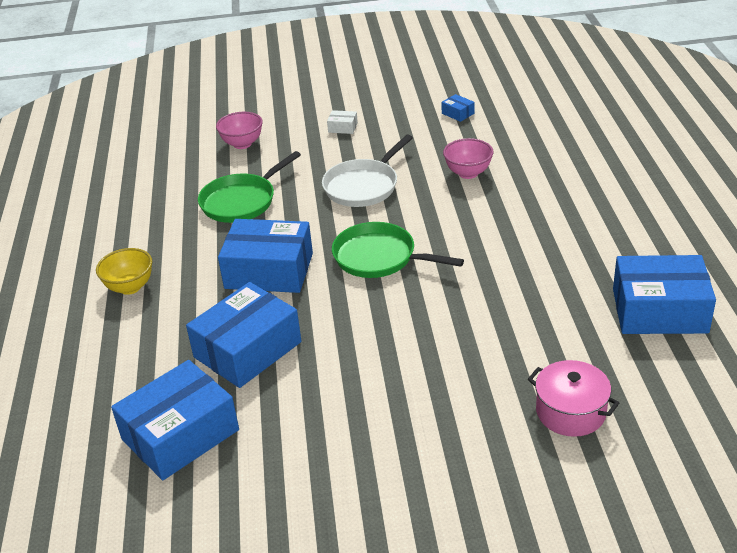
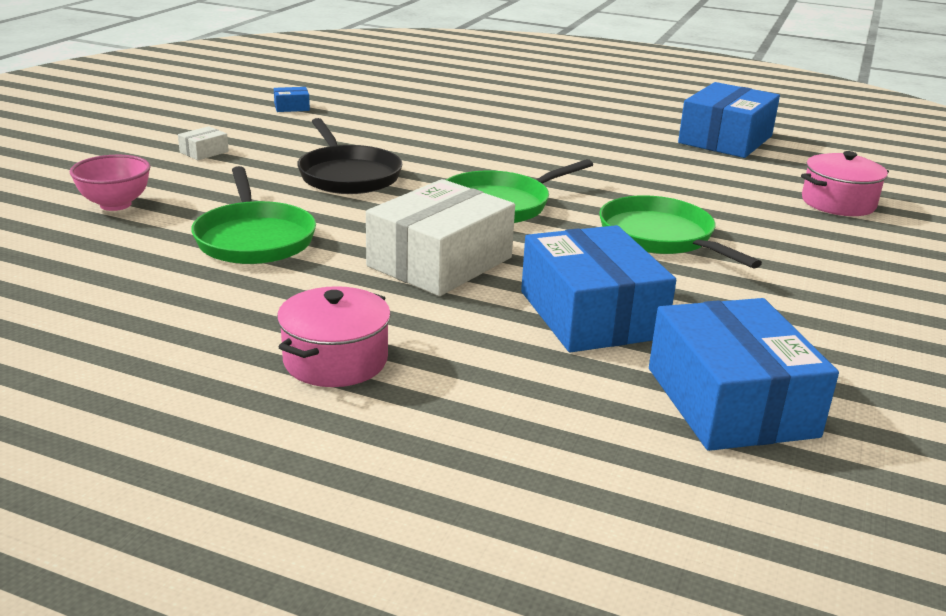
camera: 65 degrees left, 10 degrees down
yellow bowl [96,248,152,295] -> pink pot [277,286,391,387]
blue box [218,219,313,293] -> white box [366,179,515,296]
white pan [322,135,413,207] -> black pan [297,118,402,194]
pink bowl [443,138,494,179] -> none
none -> green pan [599,195,762,269]

